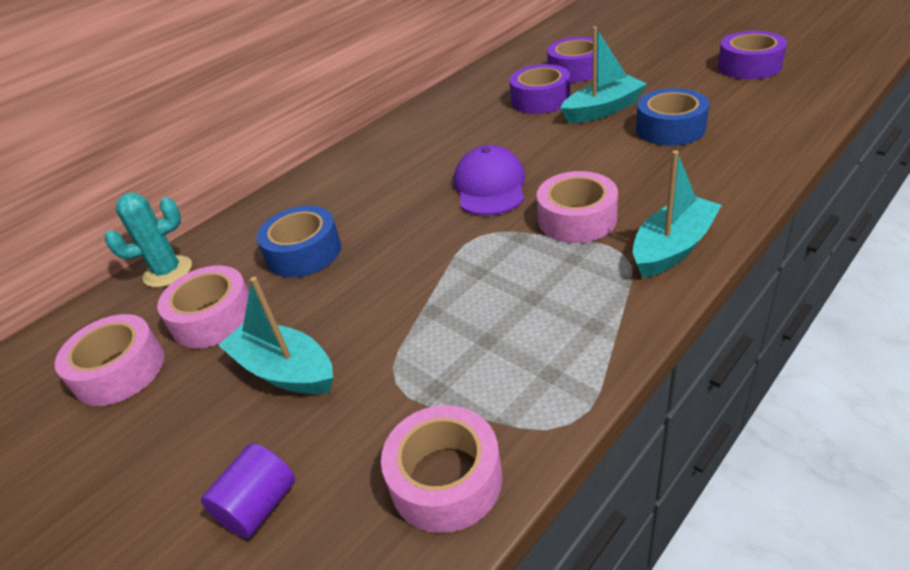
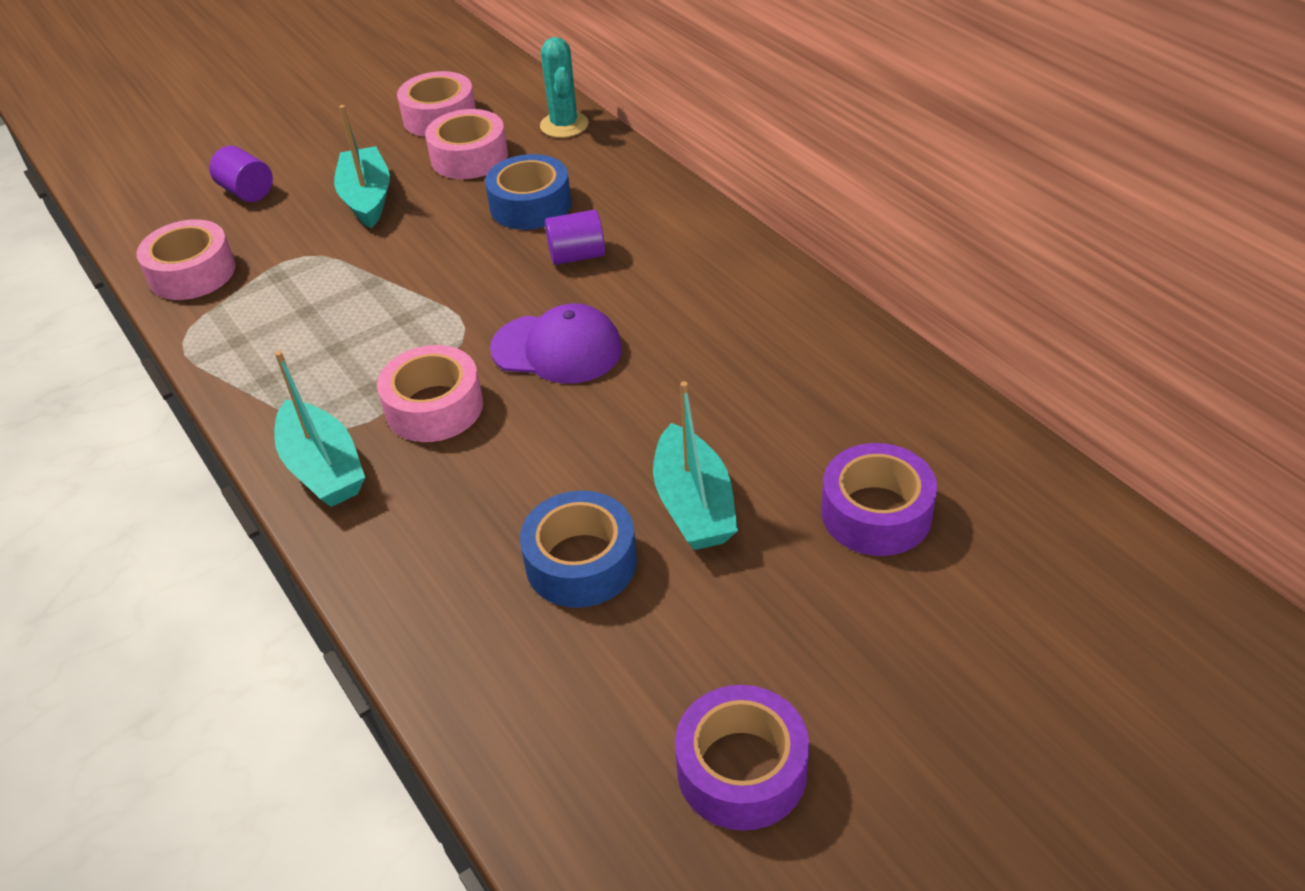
camera: 100 degrees right, 5 degrees up
turquoise boat [218,277,333,394] -> turquoise boat turned 60 degrees counterclockwise [334,105,390,228]
purple tape [509,64,570,114] -> none
none -> purple cylinder [545,210,605,265]

